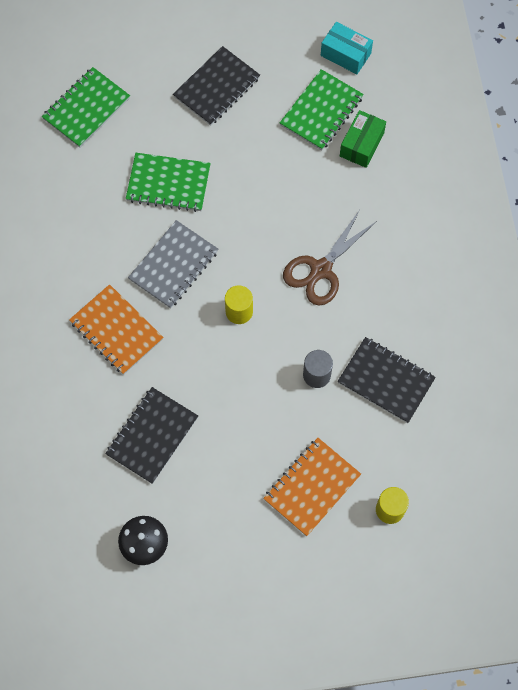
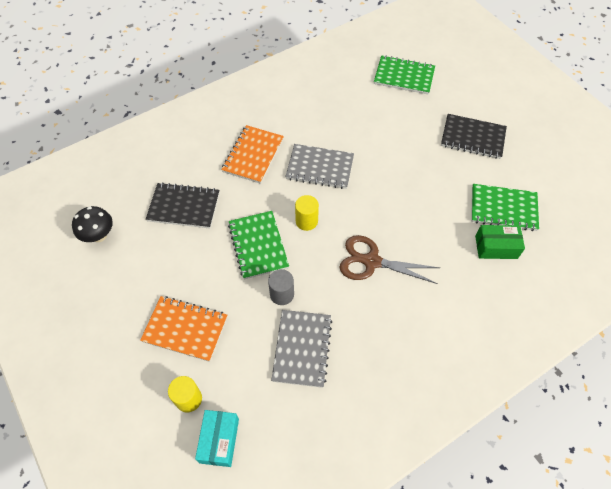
camera: 65 degrees right, 10 degrees down
green notebook [126,153,211,212] -> green notebook moved to [228,211,289,279]
turquoise box [321,22,373,74] -> turquoise box moved to [195,410,239,467]
black notebook [338,337,436,423] -> grey notebook [271,310,332,388]

